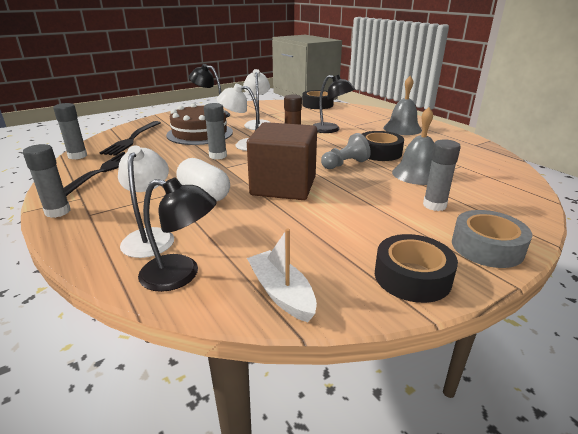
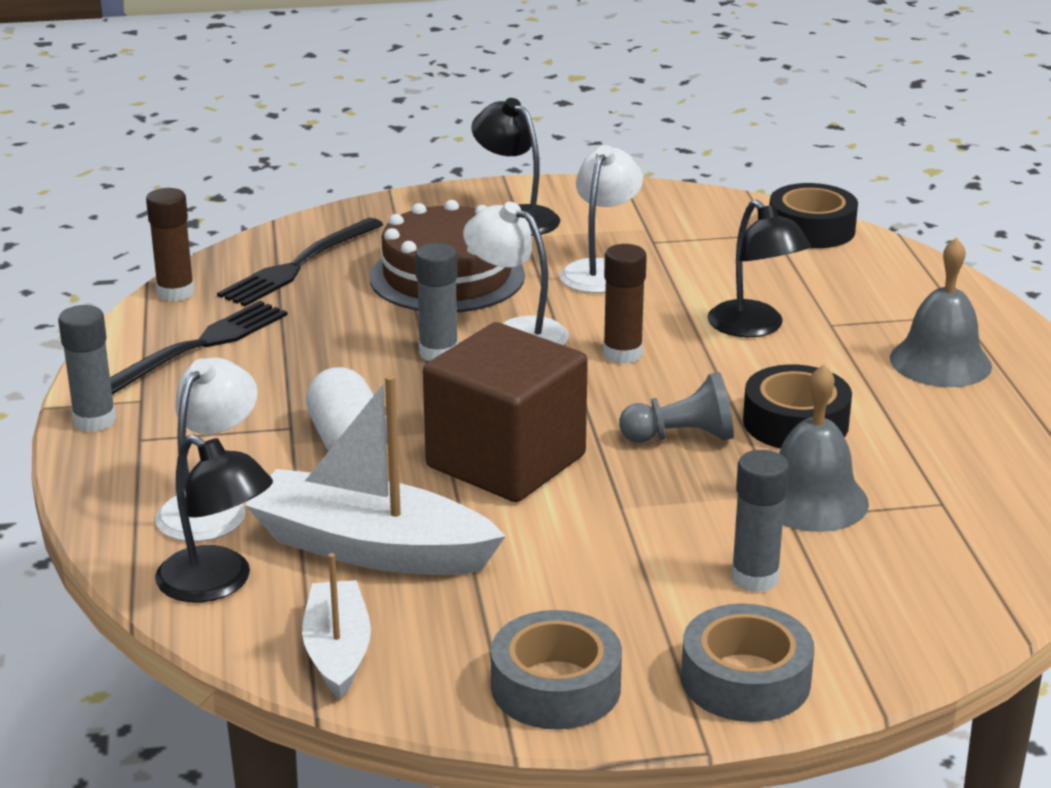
camera: 25 degrees right, 0 degrees up
grey glue stick [53,103,87,160] -> brown glue stick [146,188,195,301]
black tape [375,234,458,303] -> grey tape [491,610,622,730]
none -> white boat [245,375,506,575]

